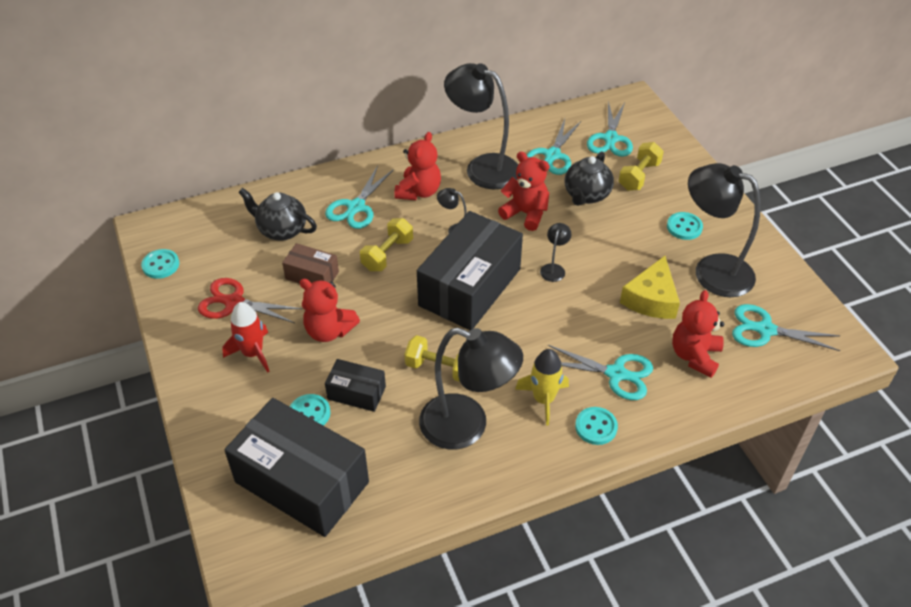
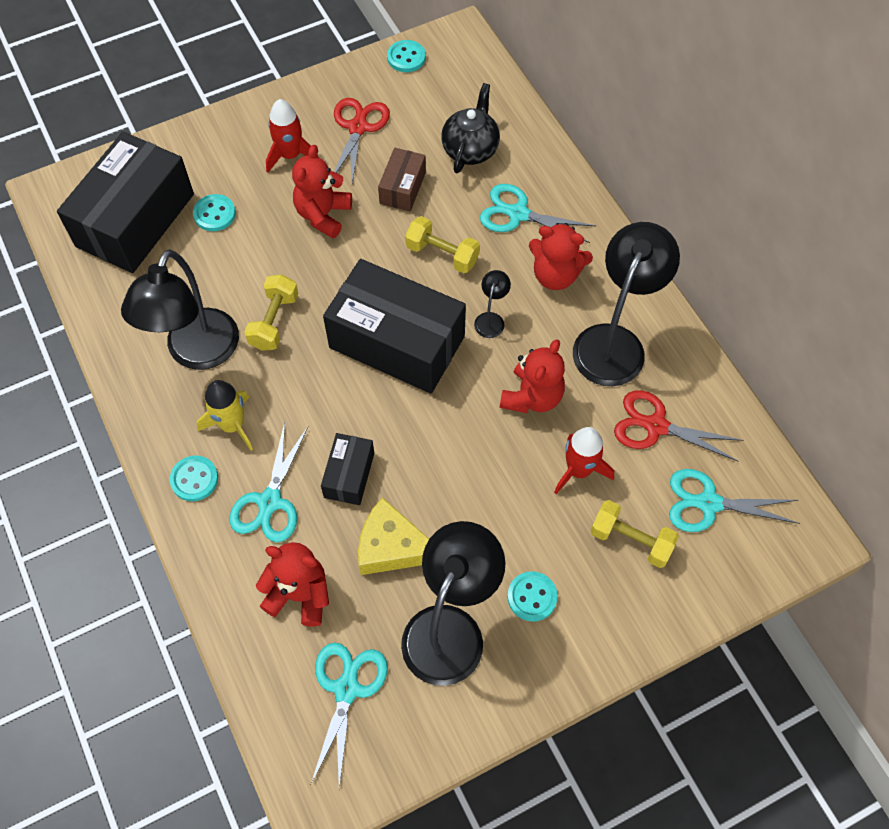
camera: 85 degrees right, 15 degrees up
black box [325,359,386,412] -> black box moved to [321,433,374,505]
turquoise scissors [527,119,581,175] -> red scissors [614,390,743,461]
black lamp [540,223,571,282] -> none
black teapot [565,151,614,206] -> red rocket [554,427,614,494]

